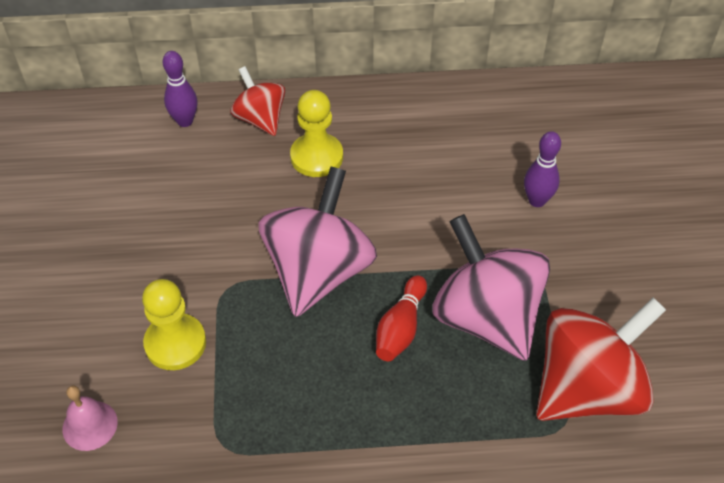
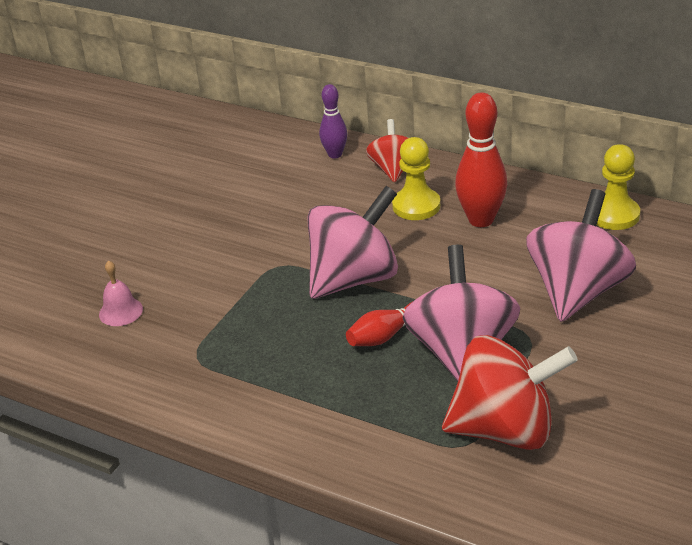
camera: 35 degrees right, 15 degrees down
yellow pawn [142,279,206,370] -> yellow pawn moved to [597,144,640,230]
purple bowling pin [524,131,561,207] -> pink spinning top [526,189,636,322]
none -> red bowling pin [455,92,507,227]

